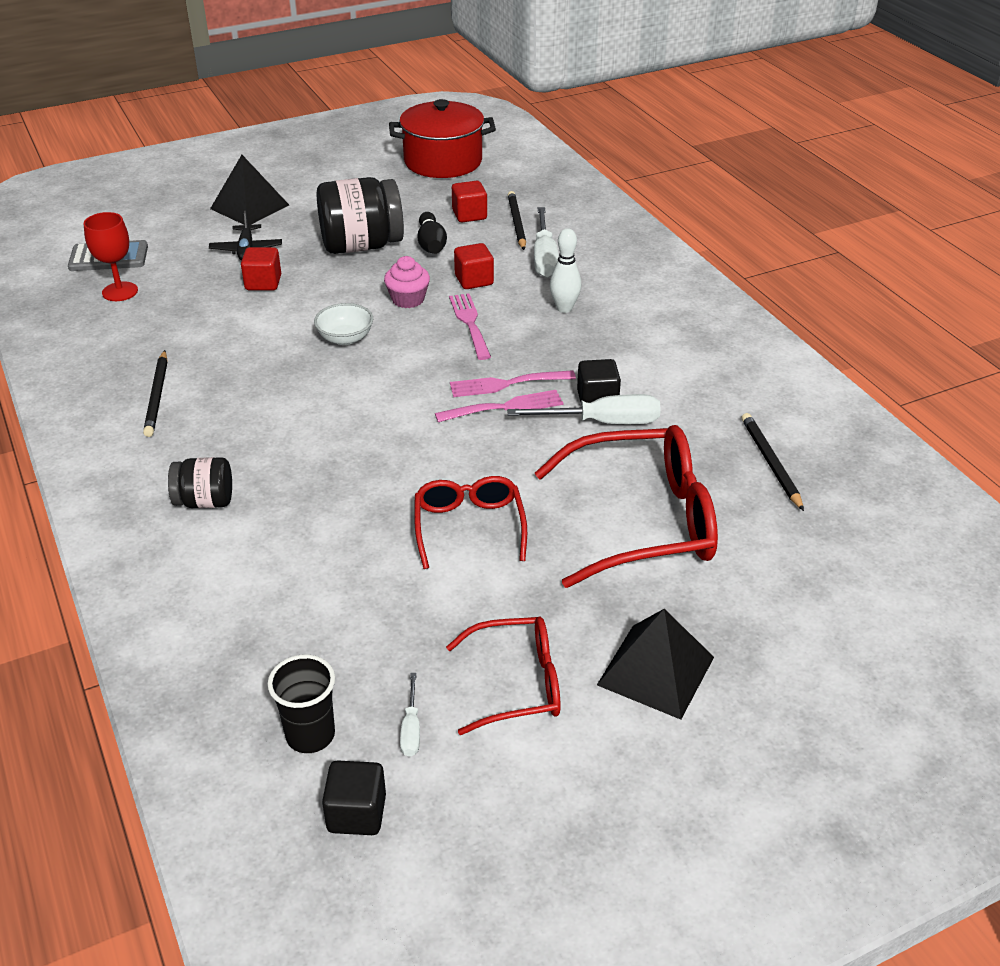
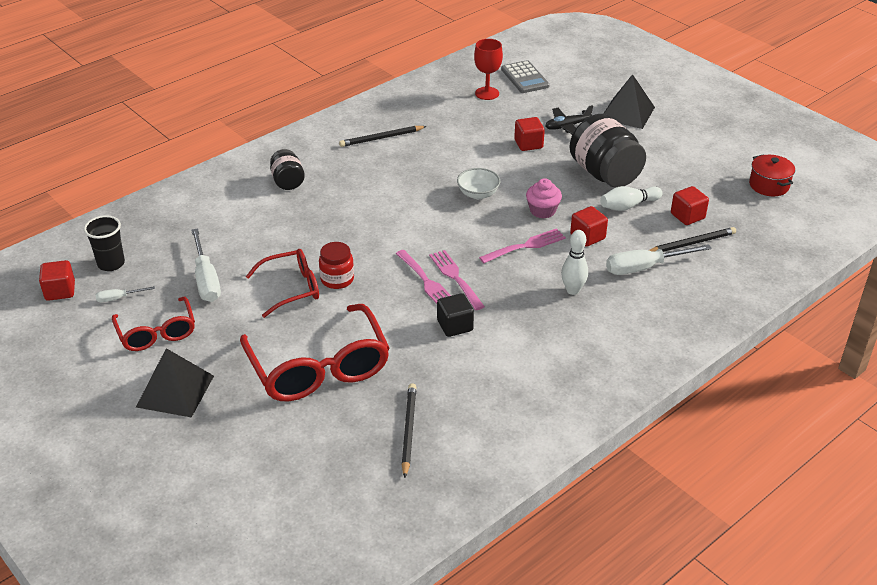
camera: 75 degrees right, 0 degrees up
black cube [322,760,386,835] -> red cube [39,260,75,301]
red pot [389,99,496,178] -> red pot [749,154,795,196], size x0.56
black bowling pin [418,212,447,254] -> white bowling pin [600,186,663,211]
white screwdriver [507,394,661,424] -> white screwdriver moved to [191,228,221,302]
black pencil [742,413,804,511] -> black pencil turned 60 degrees counterclockwise [402,383,416,478]
none -> red jar [319,242,354,289]

